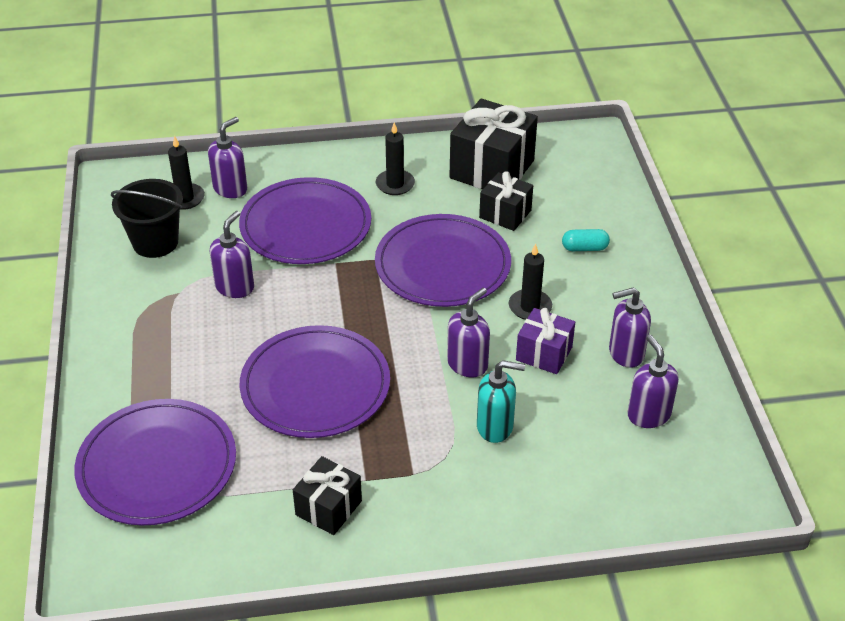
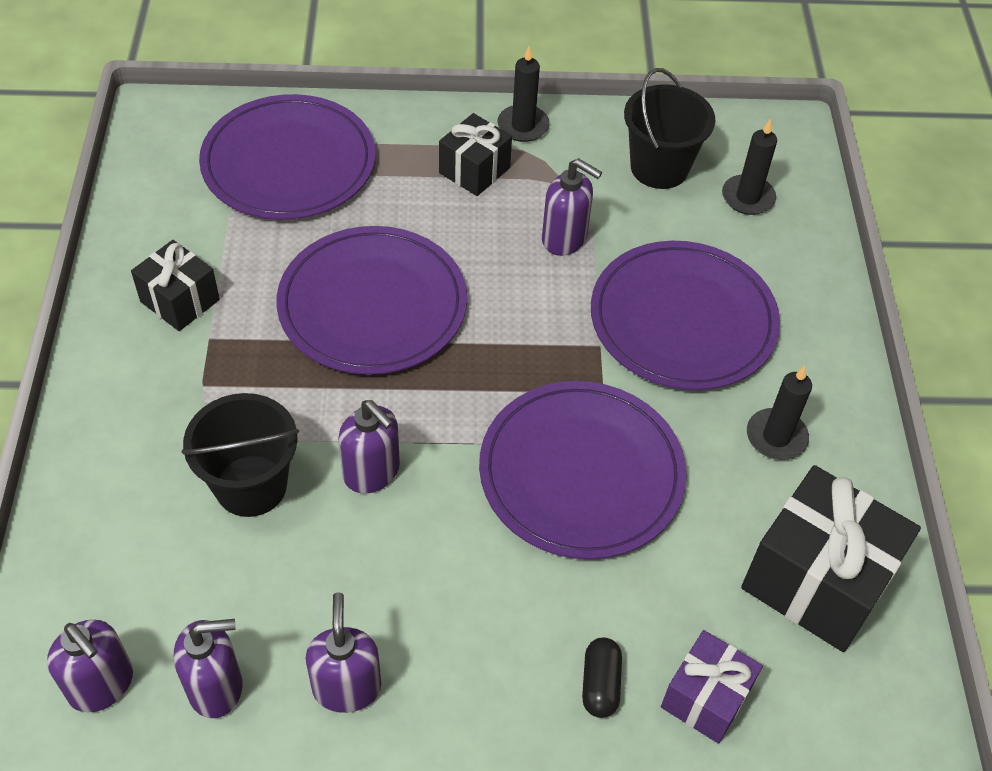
camera: 95 degrees right, 10 degrees up
purple soap dispenser [208,117,247,198] -> purple soap dispenser moved to [47,620,133,712]
turquoise soap dispenser [477,360,525,443] -> black bucket [182,393,299,517]
black gift [479,171,533,231] -> black gift moved to [439,113,512,196]
black candle [509,243,552,320] -> black candle moved to [497,46,550,142]
purple gift [516,308,575,374] -> purple gift moved to [661,630,763,744]
turquoise capsule [562,229,610,251] -> black capsule [582,637,622,718]

